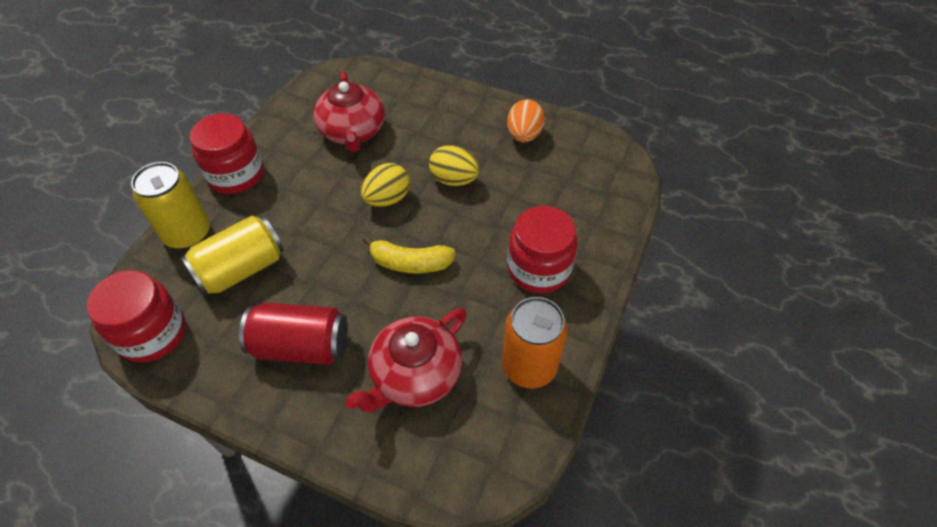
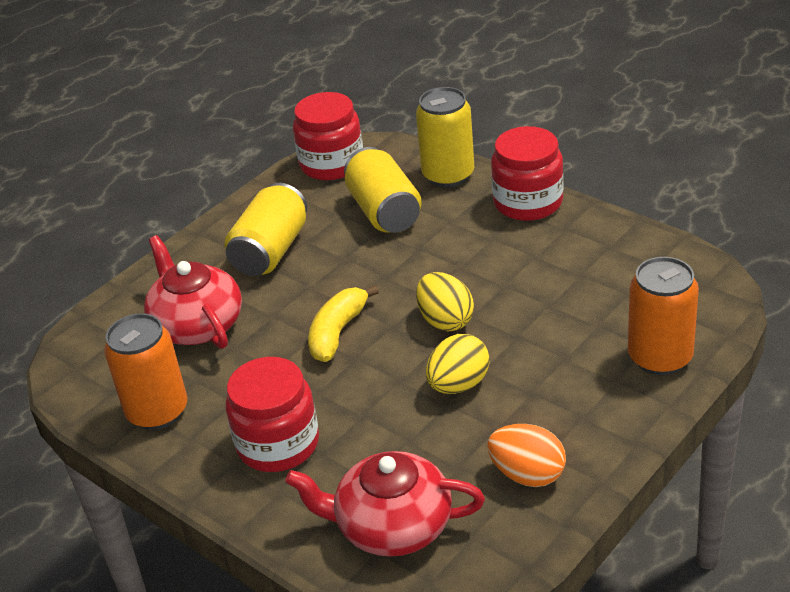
camera: 110 degrees right, 15 degrees down
red can [239,302,348,365] -> yellow can [224,183,307,276]
red teapot [313,71,385,152] -> red teapot moved to [285,451,485,557]
none -> orange can [628,257,699,375]

